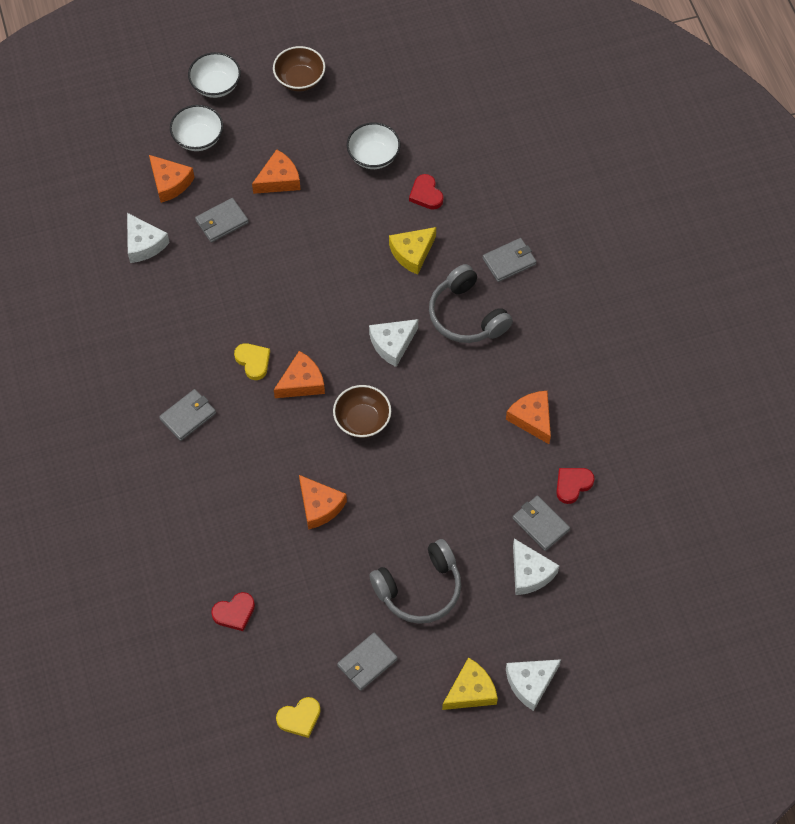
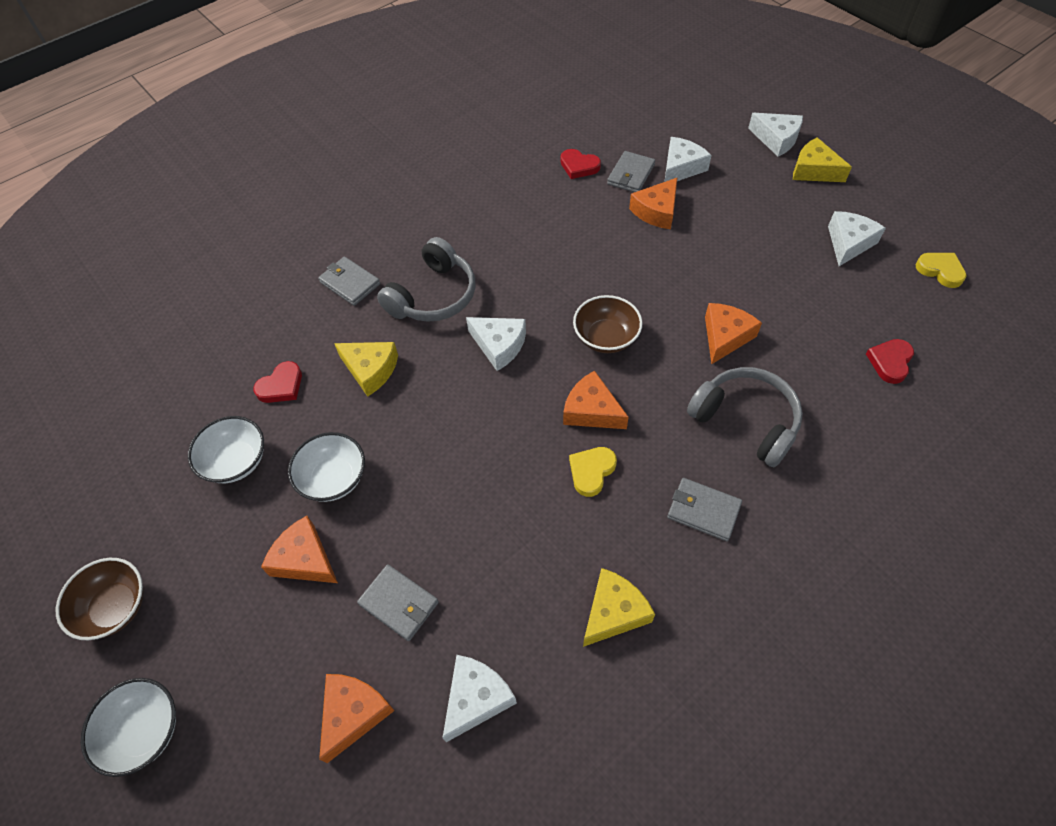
camera: 110 degrees left, 5 degrees down
white bowl [170,105,223,151] -> white bowl moved to [288,432,365,502]
red heart [211,592,255,631] -> red heart turned 105 degrees counterclockwise [866,339,914,384]
grey wallet [337,633,398,691] -> white cheese [828,211,886,266]
grey headphones [369,539,461,624] -> grey headphones moved to [687,367,803,467]
orange cheese [506,391,551,444] -> orange cheese moved to [629,178,677,229]
none -> yellow cheese [583,568,655,647]

